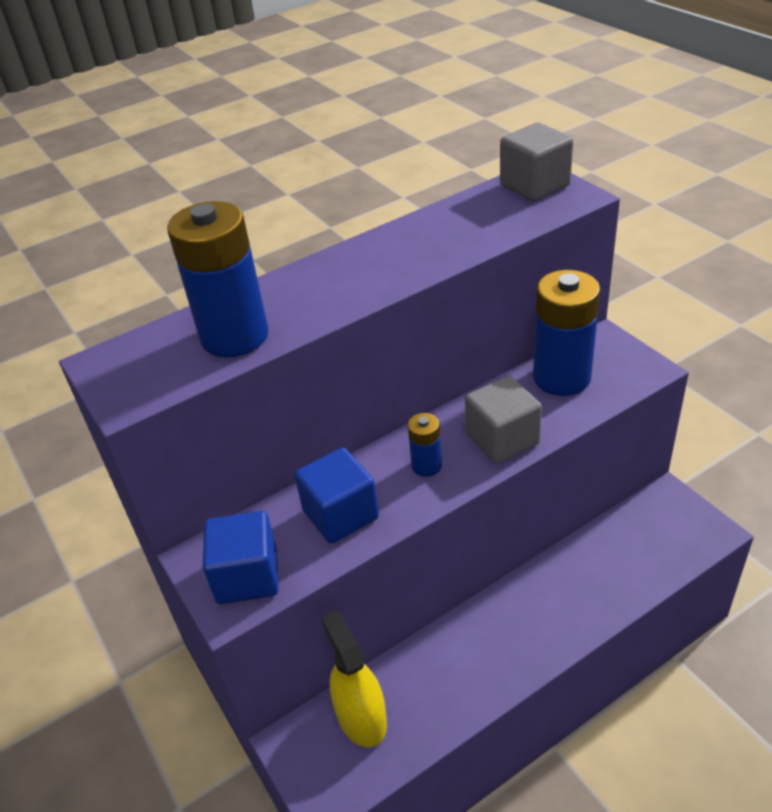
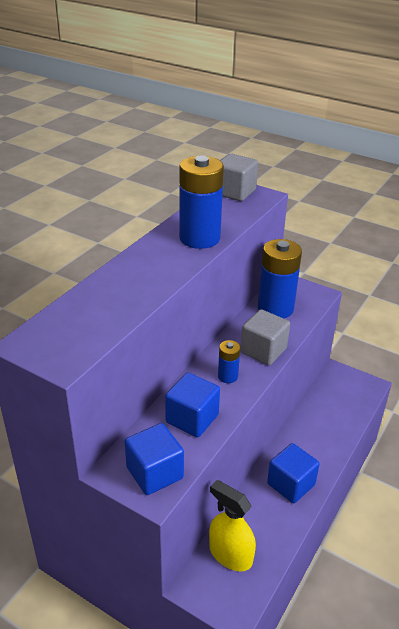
camera: 30 degrees left, 5 degrees down
blue battery [167,201,269,357] -> blue battery moved to [179,156,224,249]
none -> blue cube [267,443,320,503]

